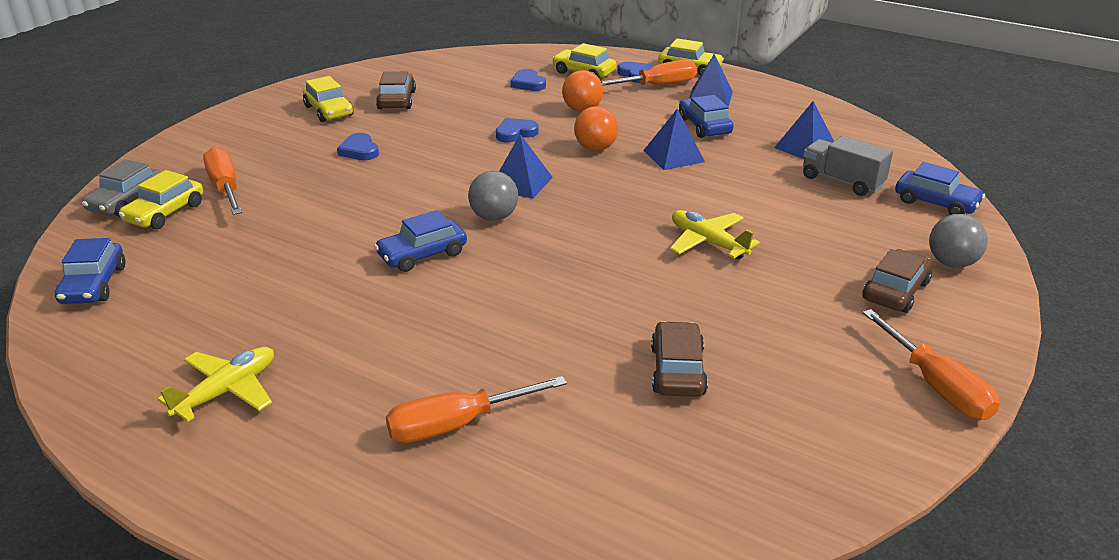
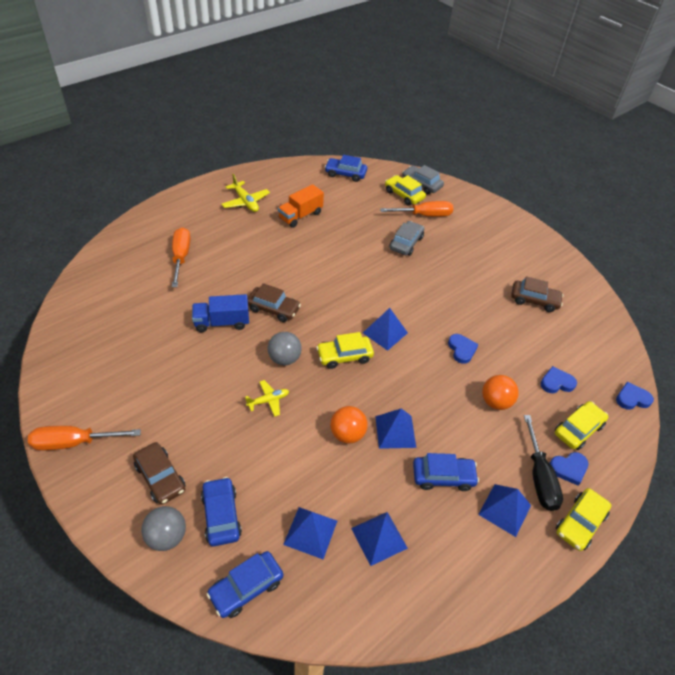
camera: 105 degrees right, 15 degrees up
yellow car [303,76,354,122] -> yellow car moved to [316,332,374,369]
blue heart [337,133,379,160] -> blue heart moved to [616,382,654,410]
blue car [374,210,467,272] -> blue car moved to [201,477,242,546]
grey ball [468,171,518,221] -> grey ball moved to [268,332,302,365]
orange ball [574,106,618,151] -> orange ball moved to [330,406,368,443]
orange screwdriver [601,60,697,86] -> black screwdriver [524,415,563,511]
brown car [651,321,708,397] -> brown car moved to [248,283,301,322]
yellow plane [670,210,760,259] -> yellow plane [245,380,289,417], size x0.67
grey truck [803,136,893,196] -> blue pyramid [283,507,337,559]
none -> blue truck [192,294,249,332]
none -> orange truck [278,184,324,228]
none -> grey car [389,221,424,256]

